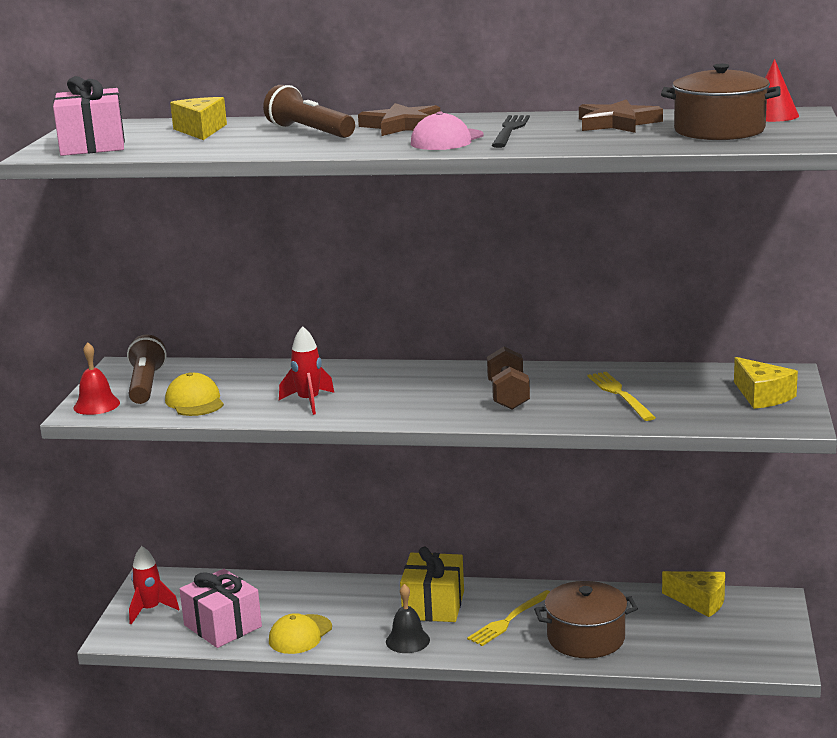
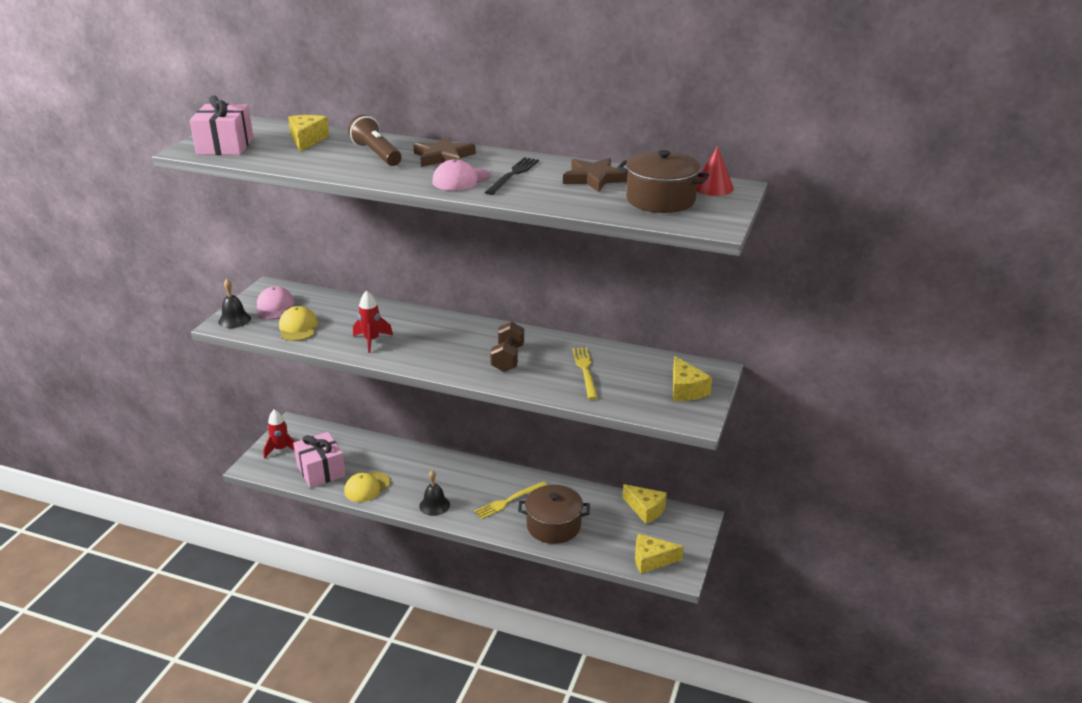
camera: 10 degrees right, 10 degrees up
red bell [74,342,120,415] -> black bell [218,279,251,328]
brown flashlight [127,335,167,404] -> pink cap [257,286,295,319]
yellow gift [400,547,464,622] -> none
none -> yellow cheese [635,534,684,574]

